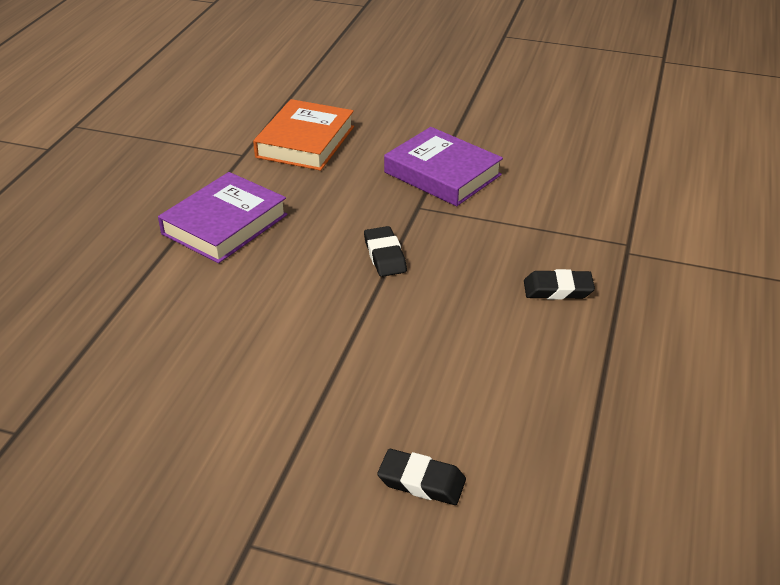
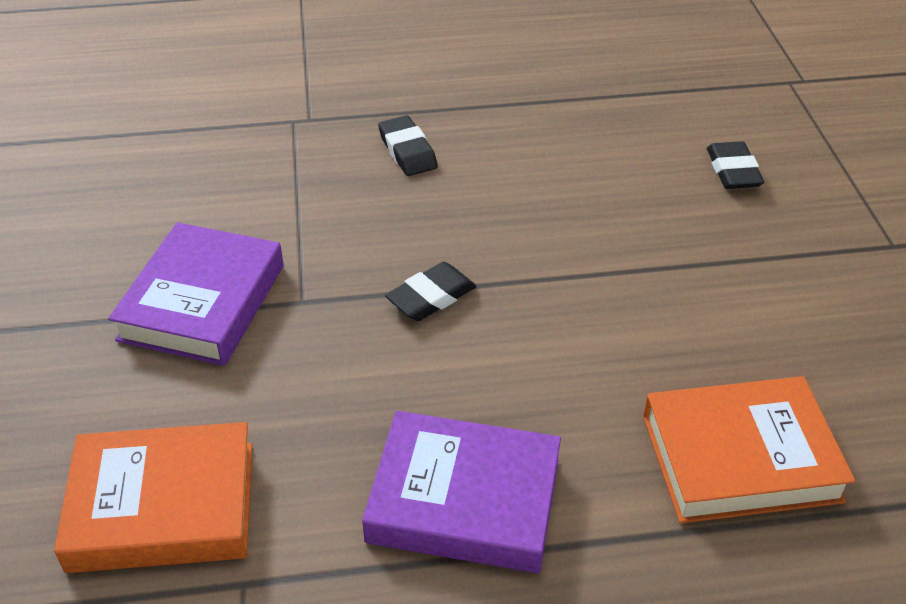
camera: 115 degrees left, 5 degrees up
none -> orange book [643,376,855,523]

